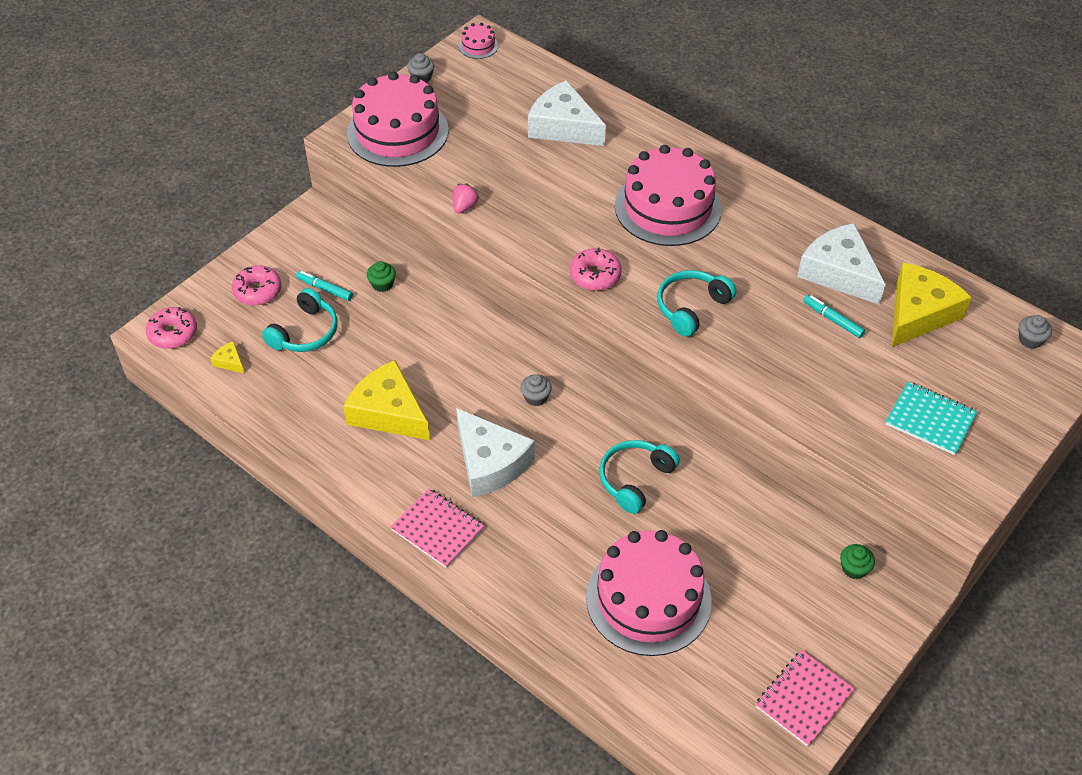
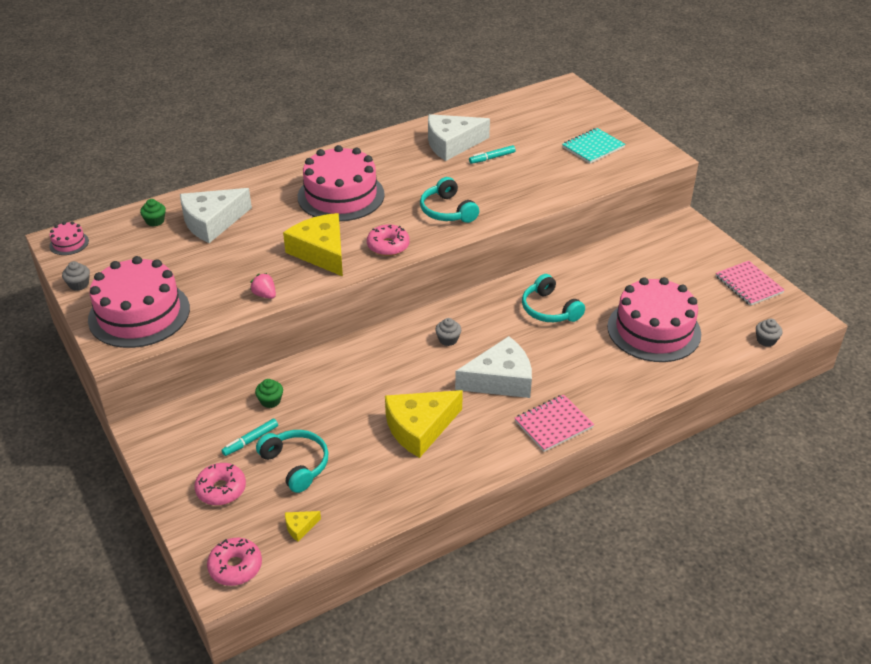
camera: 70 degrees left, 10 degrees down
green cupcake [840,544,875,579] -> green cupcake moved to [140,199,166,227]
yellow cheese [892,263,972,347] -> yellow cheese moved to [283,213,343,277]
grey cupcake [1019,315,1052,349] -> grey cupcake moved to [756,319,782,347]

